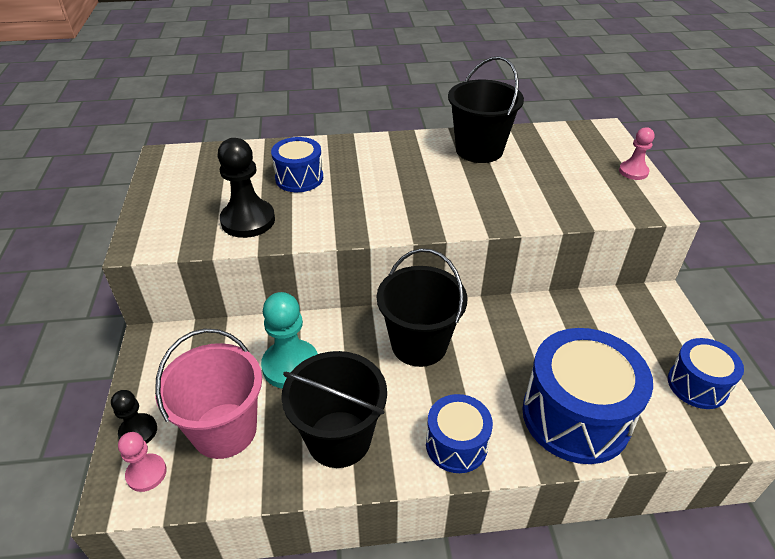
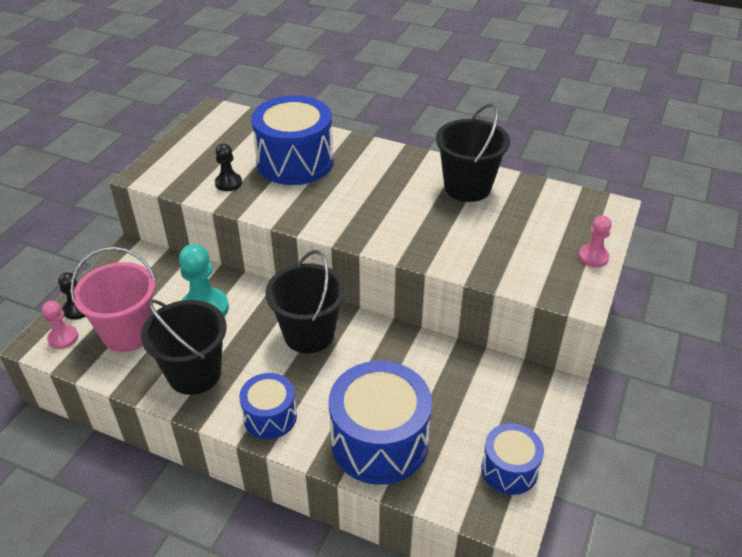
camera: 30 degrees right, 0 degrees up
black pawn [218,138,275,238] -> black pawn [215,143,242,191], size x0.59
blue drum [271,137,323,192] -> blue drum [251,96,334,185], size x1.78

